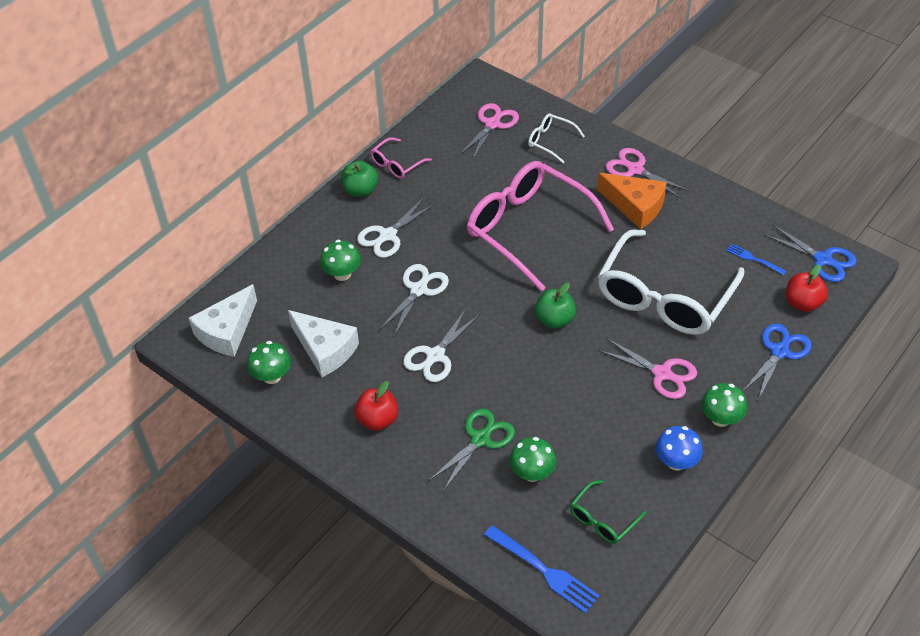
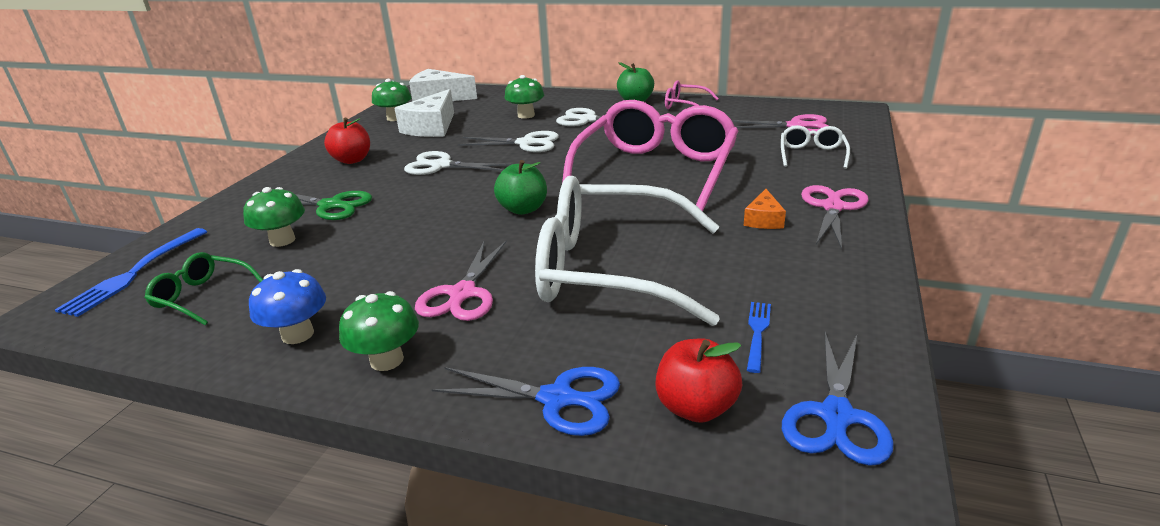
camera: 70 degrees right, 20 degrees down
orange cheese [597,173,667,229] -> orange cheese [744,189,786,229], size x0.53

